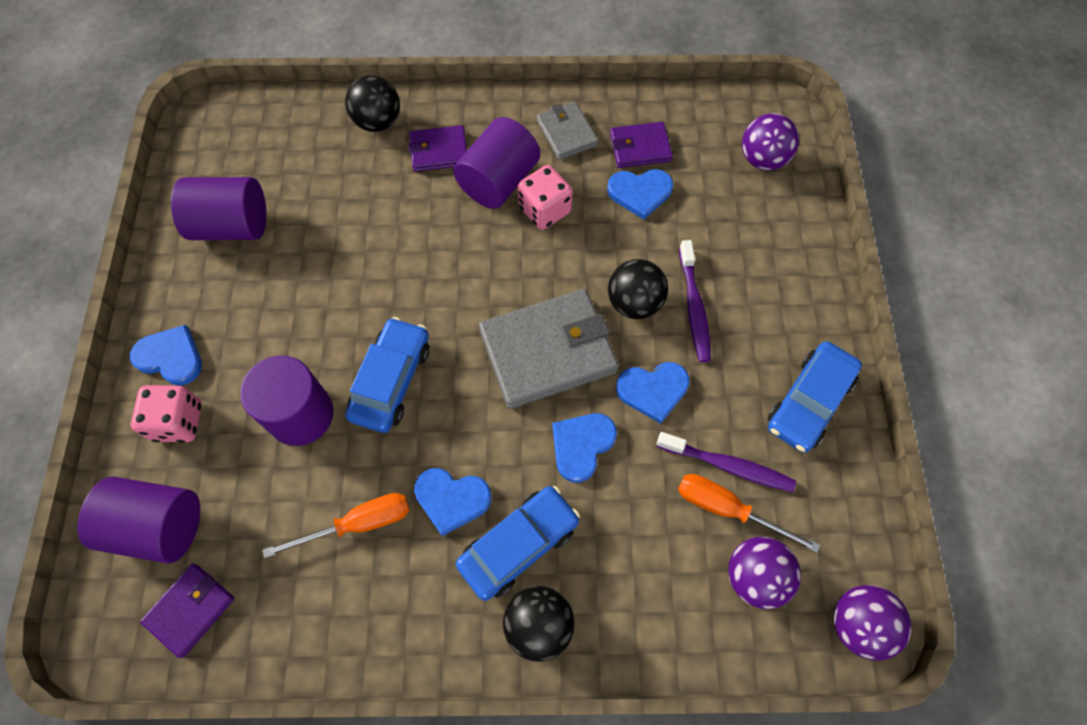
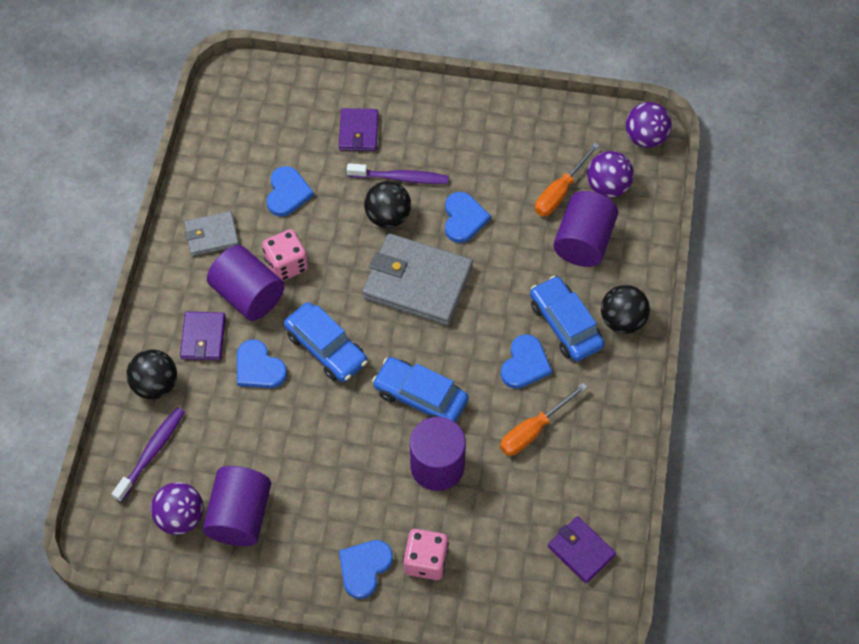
camera: 80 degrees left, 5 degrees down
purple cylinder [77,477,200,564] -> purple cylinder moved to [553,191,618,267]
orange screwdriver [262,493,410,558] -> orange screwdriver turned 120 degrees counterclockwise [500,382,588,456]
grey wallet [479,289,619,409] -> grey wallet turned 60 degrees counterclockwise [362,233,473,325]
blue heart [552,413,617,483] -> blue heart moved to [237,339,287,388]
purple wallet [610,122,673,168] -> purple wallet moved to [339,108,379,151]
purple toothbrush [656,432,796,492] -> purple toothbrush moved to [112,407,184,502]
purple ball [742,113,799,170] -> purple ball moved to [151,482,204,535]
blue car [768,341,862,453] -> blue car moved to [284,302,368,382]

